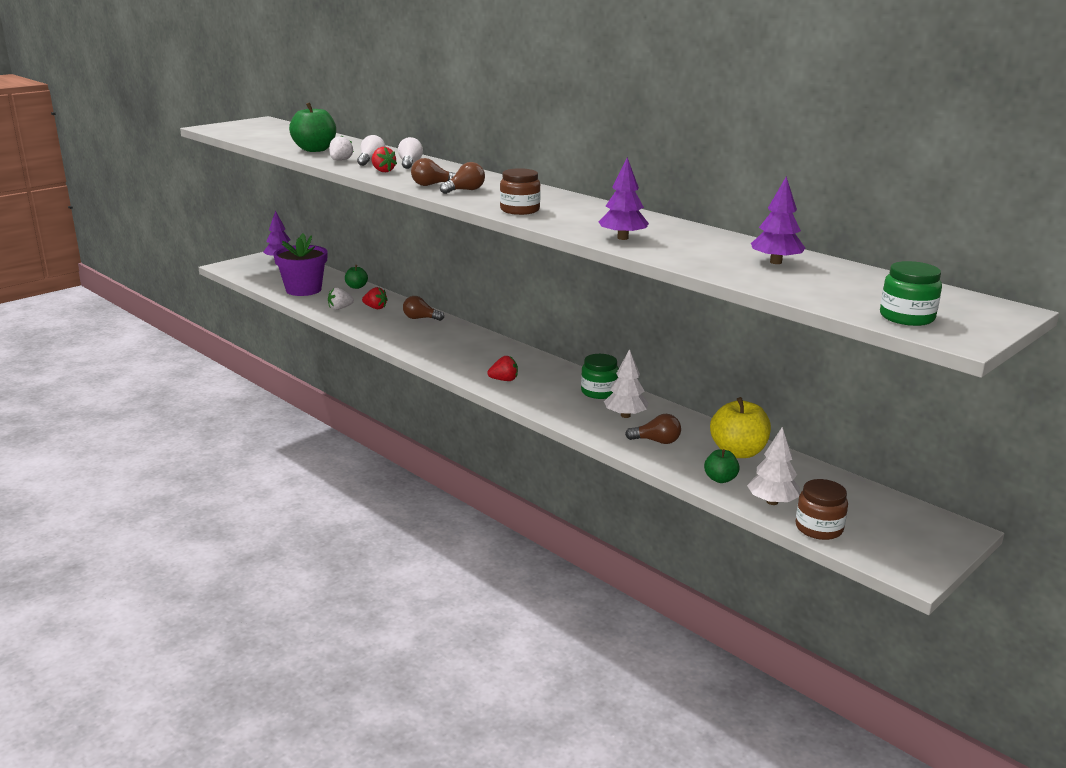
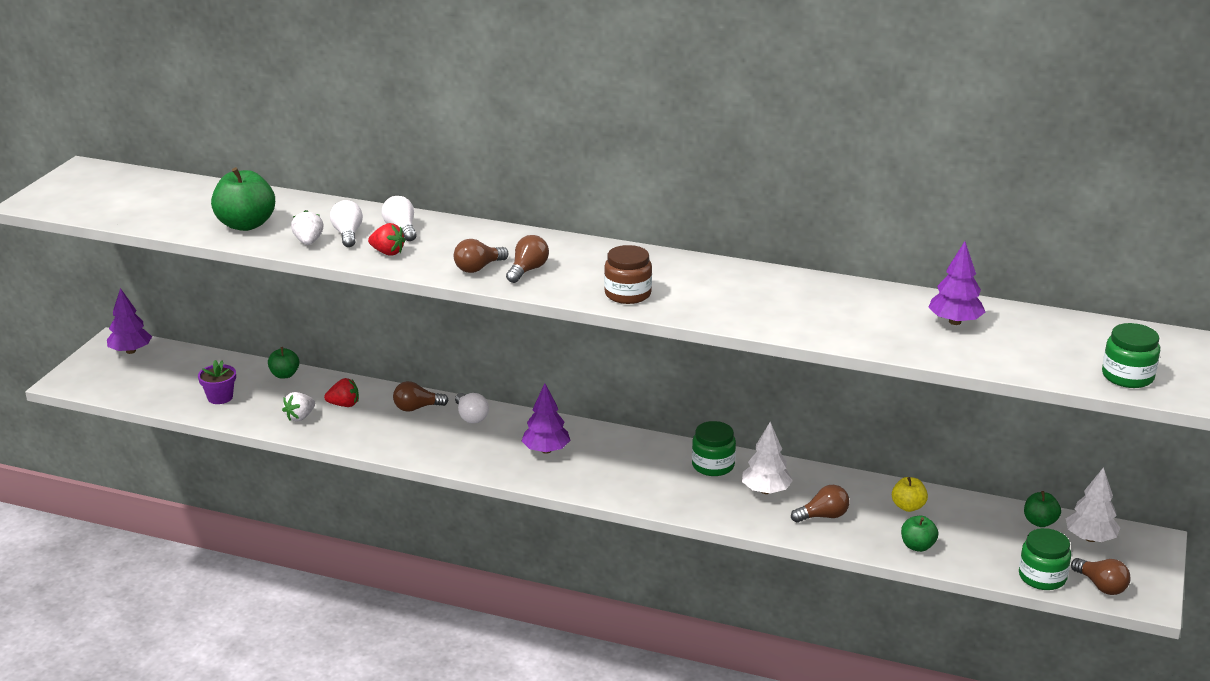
camera: 25 degrees left, 5 degrees up
purple flower pot [273,233,327,296] -> purple flower pot [198,360,236,404], size x0.52
red strawberry [487,356,518,381] -> none
purple tree [599,157,649,240] -> purple tree moved to [522,384,571,454]
yellow apple [710,397,771,458] -> yellow apple [892,477,928,512], size x0.55
white tree [747,427,800,505] -> white tree moved to [1066,467,1120,542]
brown jar [795,479,848,540] -> green jar [1019,528,1071,590]
none -> white light bulb [455,393,489,423]
none -> green apple [1024,491,1061,527]
none -> brown light bulb [1071,558,1131,595]

